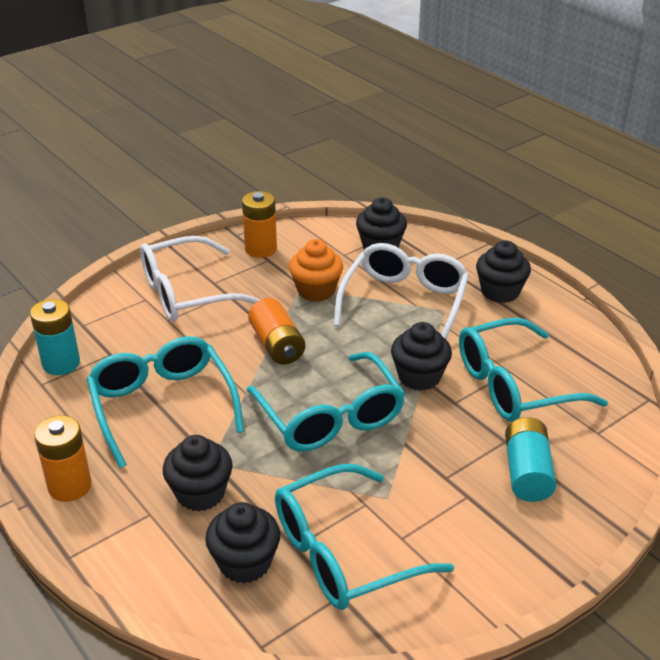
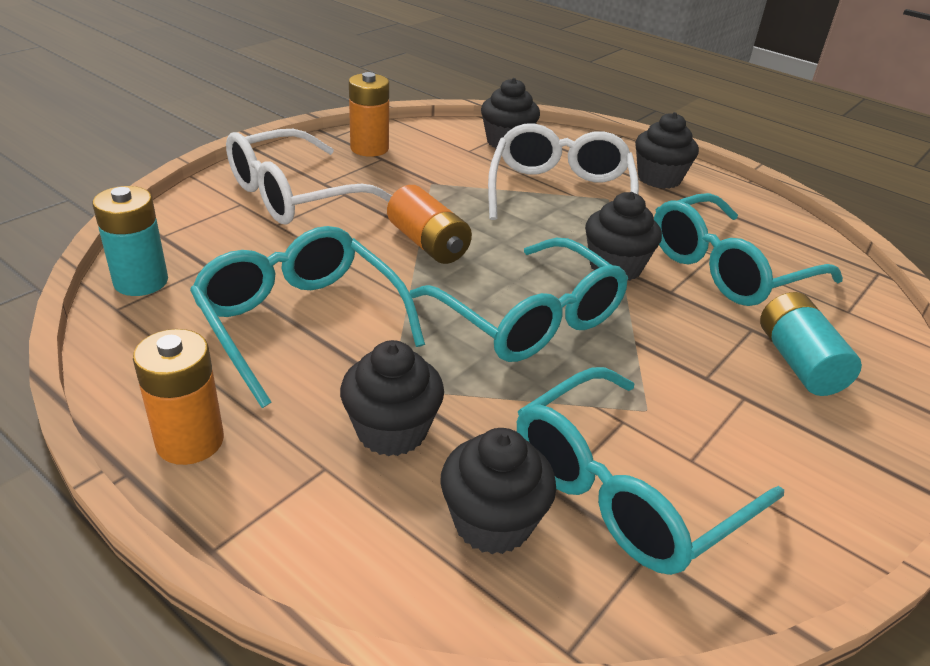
camera: 15 degrees left, 0 degrees up
orange cupcake [289,239,343,302] -> none

